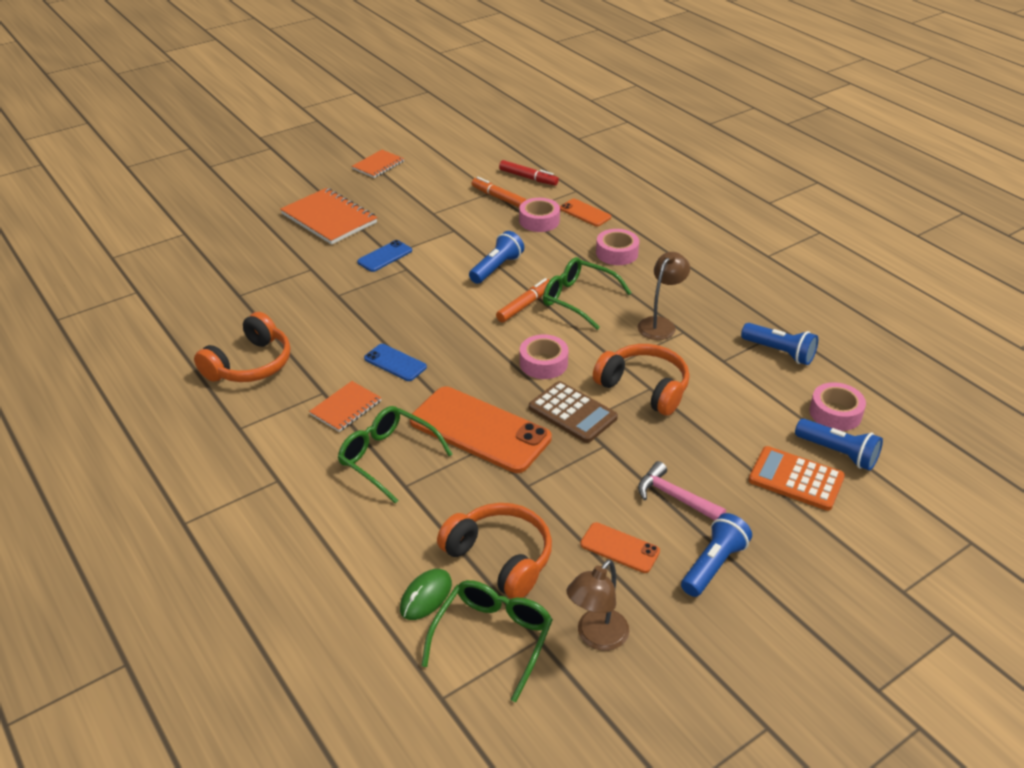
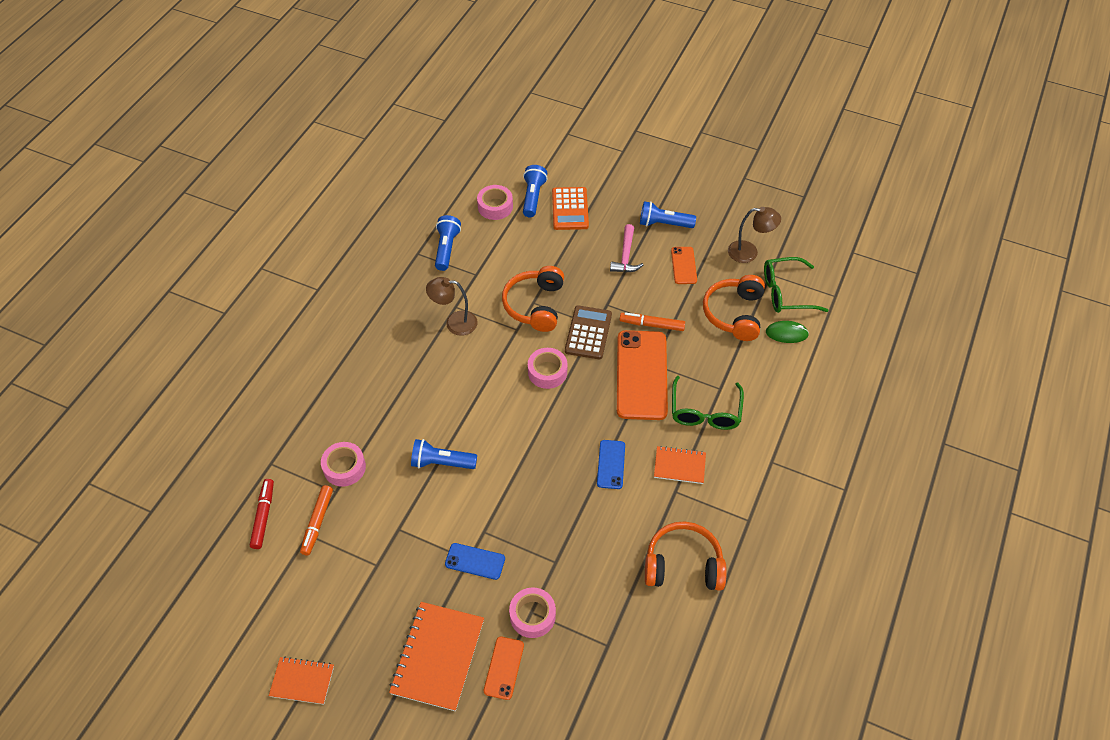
camera: 120 degrees left, 15 degrees up
orange marker [496,278,550,322] -> orange marker moved to [620,312,685,331]
green glasses [543,257,631,330] -> none
orange phone [560,199,611,226] -> orange phone moved to [484,637,524,700]
pink tape [596,229,639,265] -> pink tape moved to [509,587,556,638]

